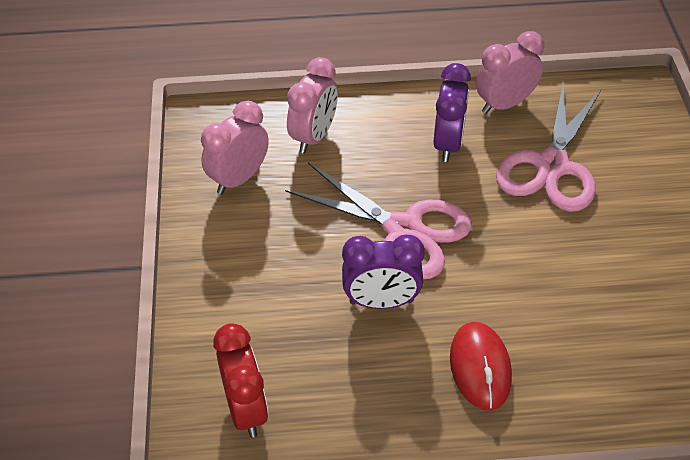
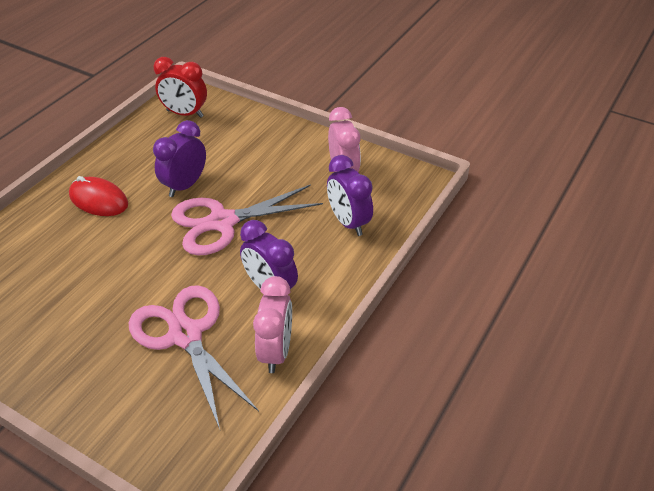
camera: 125 degrees right, 5 degrees down
pink clock [287,57,338,154] -> purple clock [327,155,373,236]

